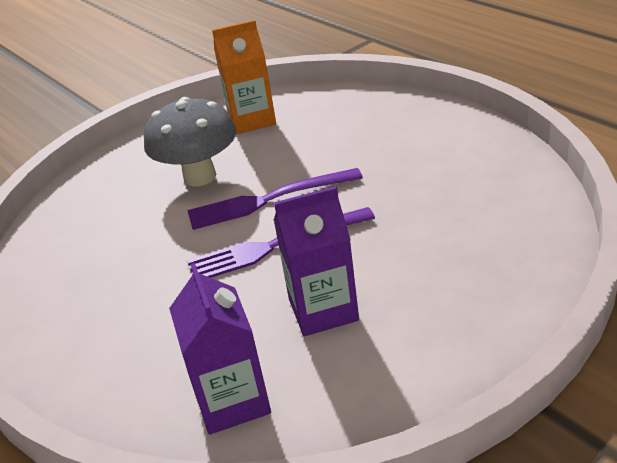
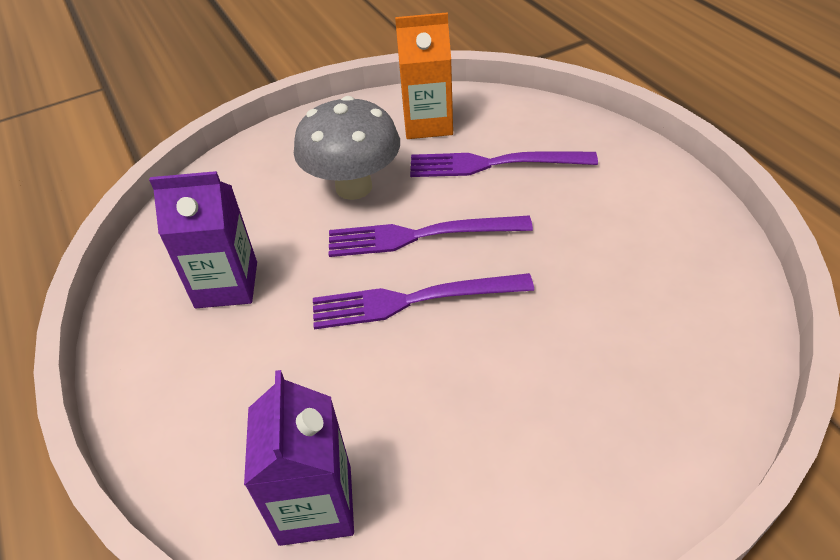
camera: 10 degrees right, 10 degrees up
purple carton [274,186,359,336] -> purple carton moved to [149,171,257,308]
none -> purple fork [410,151,598,177]

